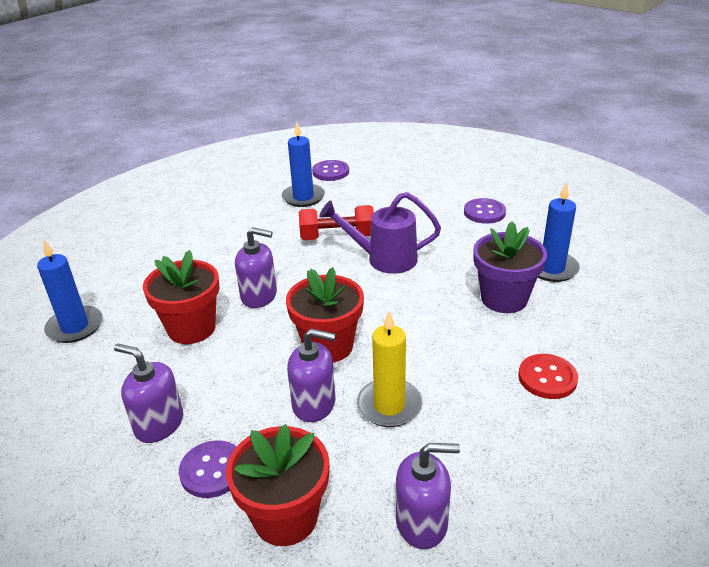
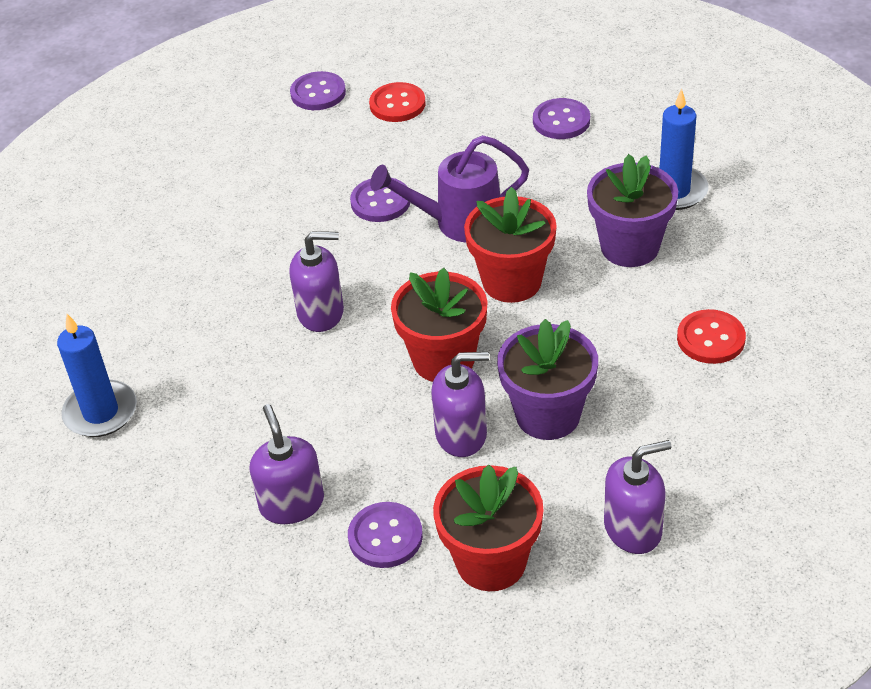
camera: 15 degrees left, 10 degrees up
purple soap dispenser [114,344,183,443] -> purple soap dispenser turned 60 degrees clockwise [250,404,324,524]
red flower pot [143,250,219,344] -> red flower pot moved to [464,187,557,303]
blue candle [282,122,325,207] -> none
red dumbbell [299,205,374,240] -> purple button [350,178,410,222]
yellow candle [357,311,422,427] -> purple flower pot [497,319,598,440]
none -> red button [369,82,425,122]

